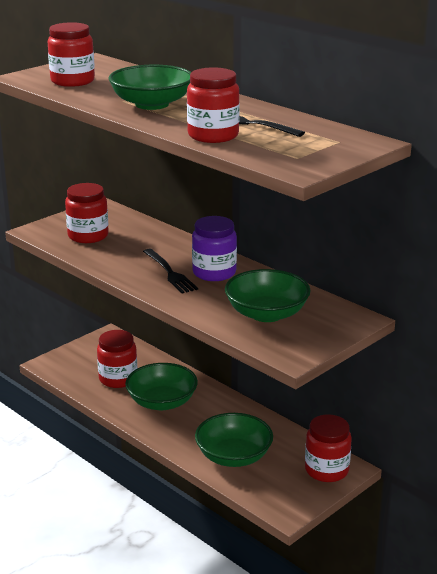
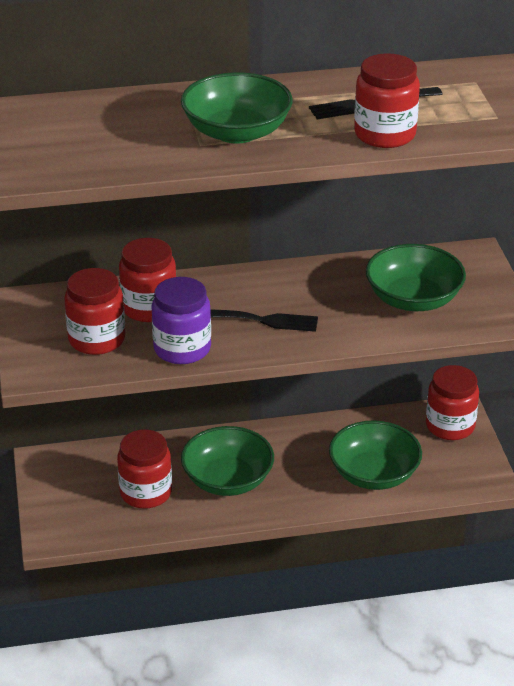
camera: 55 degrees left, 10 degrees up
red jar [48,22,95,87] -> red jar moved to [119,238,176,322]
purple jar [192,216,237,281] -> purple jar moved to [151,277,211,364]

